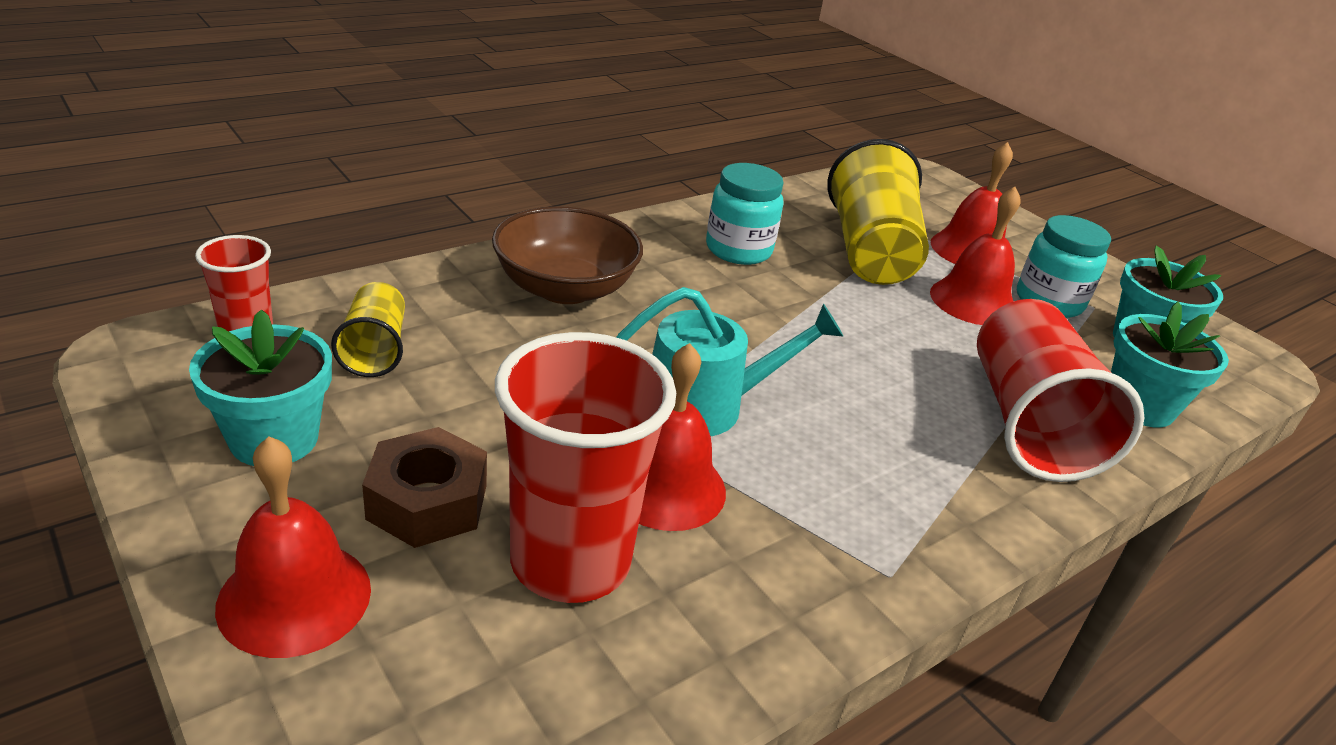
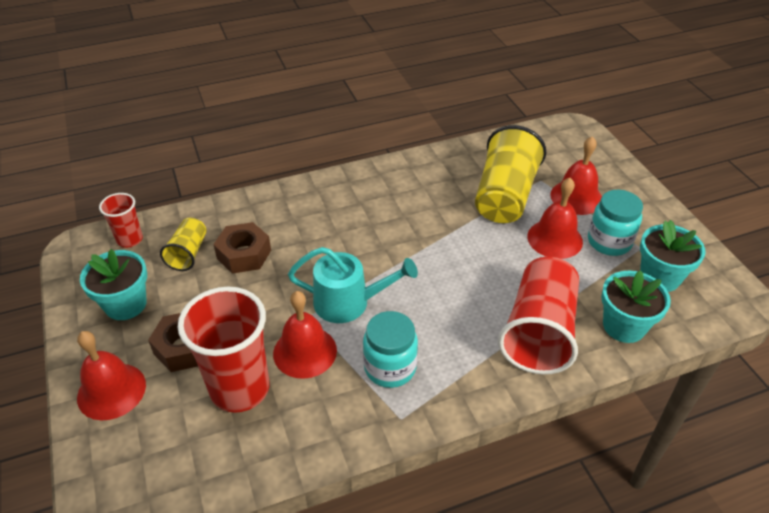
camera: 20 degrees right, 10 degrees up
brown bowl [492,206,643,304] -> none
turquoise jar [706,163,784,265] -> turquoise jar moved to [363,311,418,388]
none -> brown nut [213,222,271,274]

